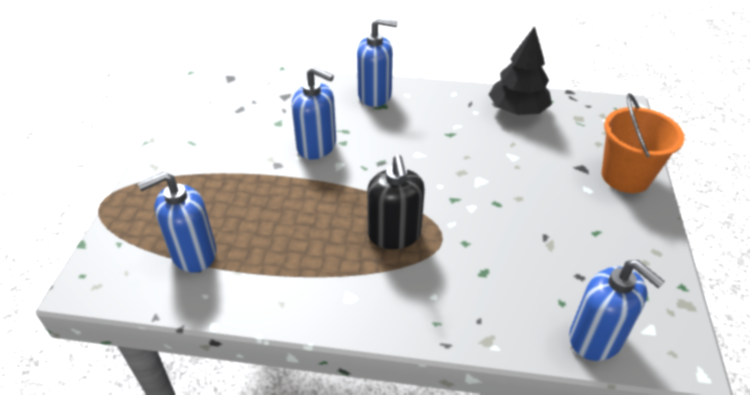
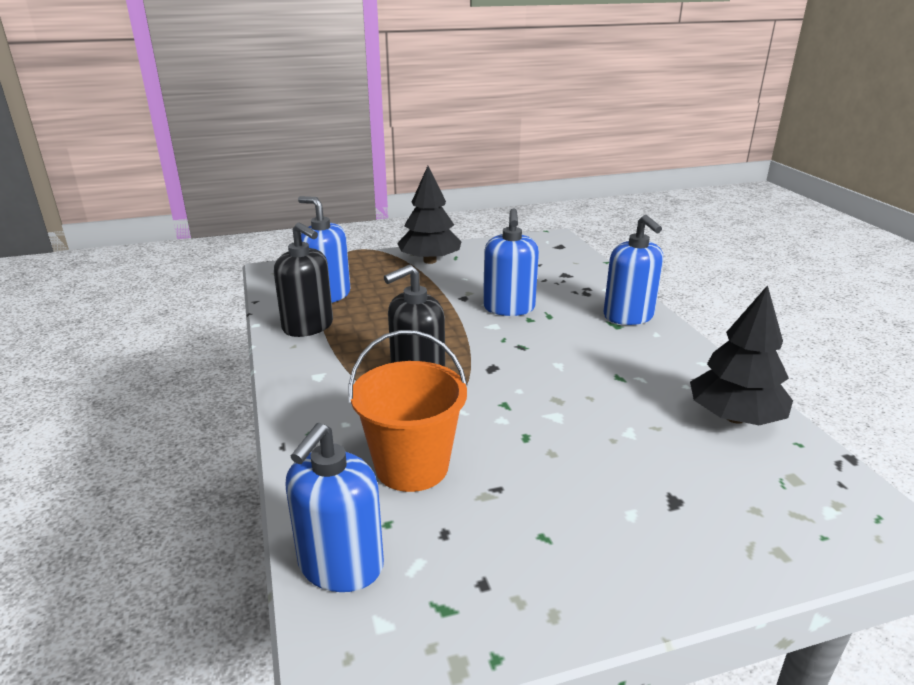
camera: 65 degrees right, 15 degrees down
orange bucket [602,93,684,193] -> orange bucket moved to [348,330,467,492]
none -> black soap dispenser [274,222,333,337]
none -> black tree [397,166,461,264]

